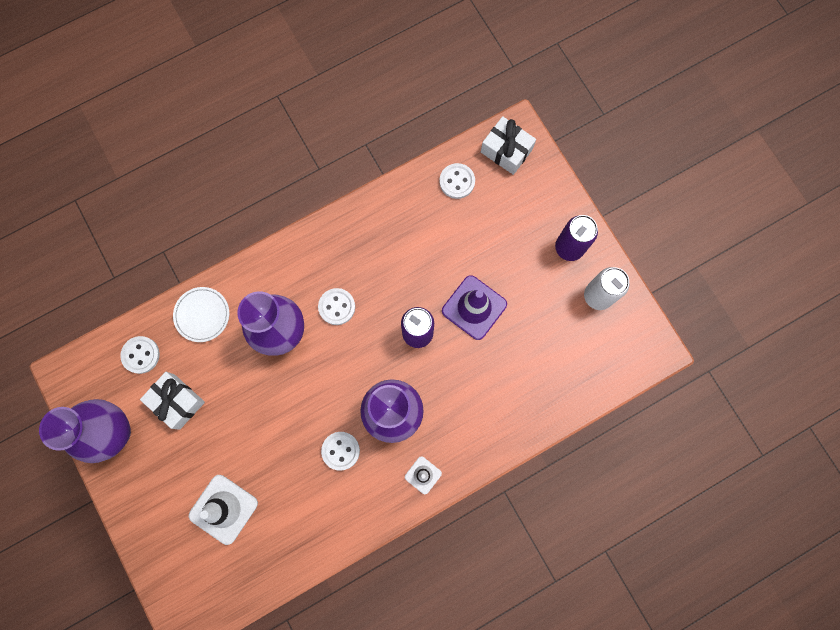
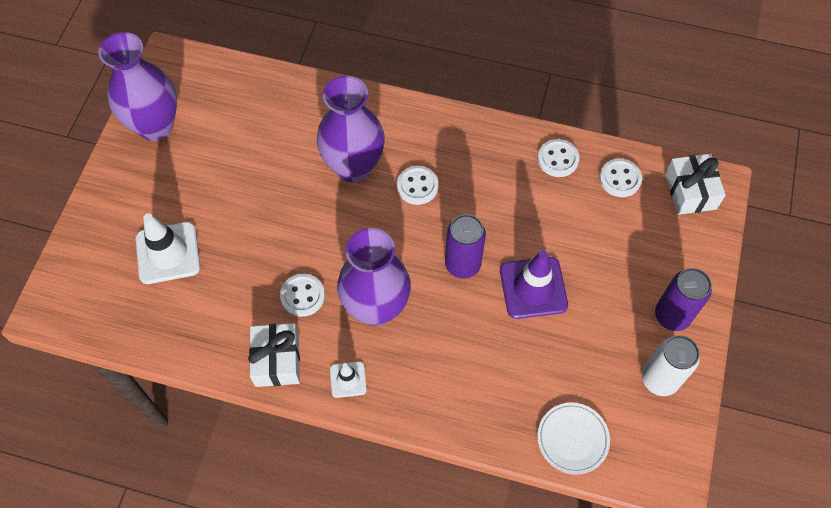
camera: 45 degrees right, 15 degrees down
white button [120,336,160,374] -> white button moved to [537,139,579,177]
white gift [140,372,205,430] -> white gift moved to [248,323,300,387]
white plate [173,287,229,342] -> white plate moved to [537,403,610,475]

